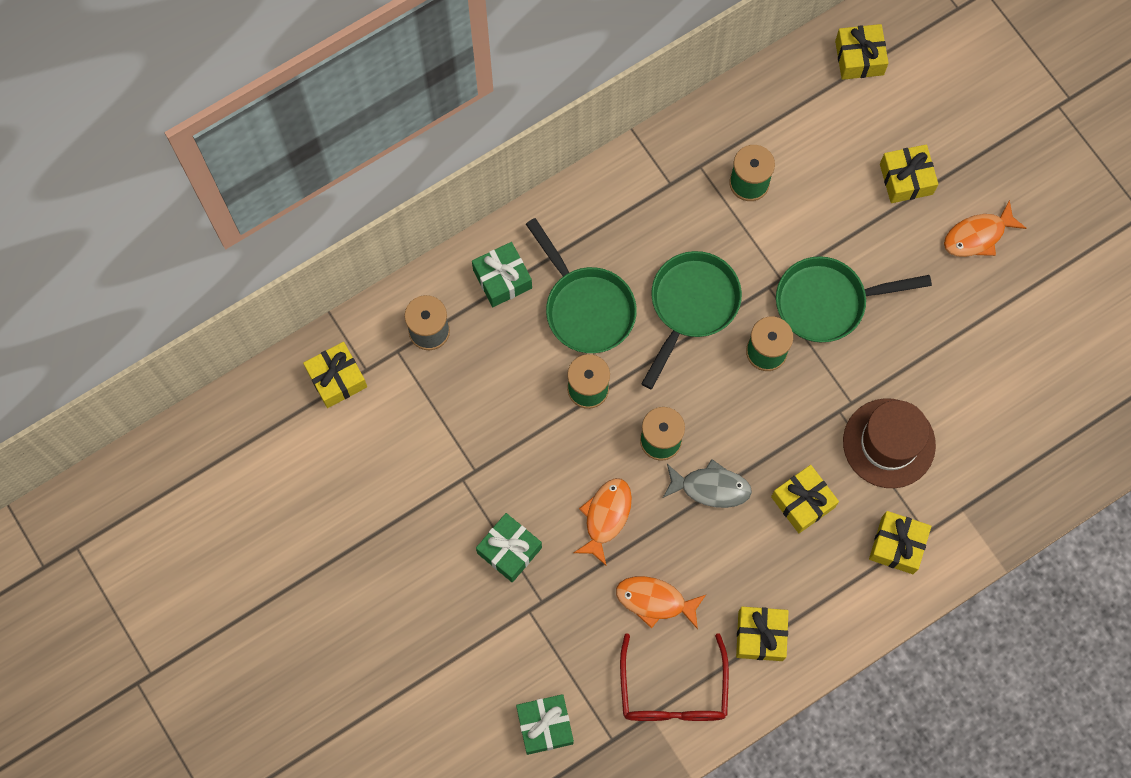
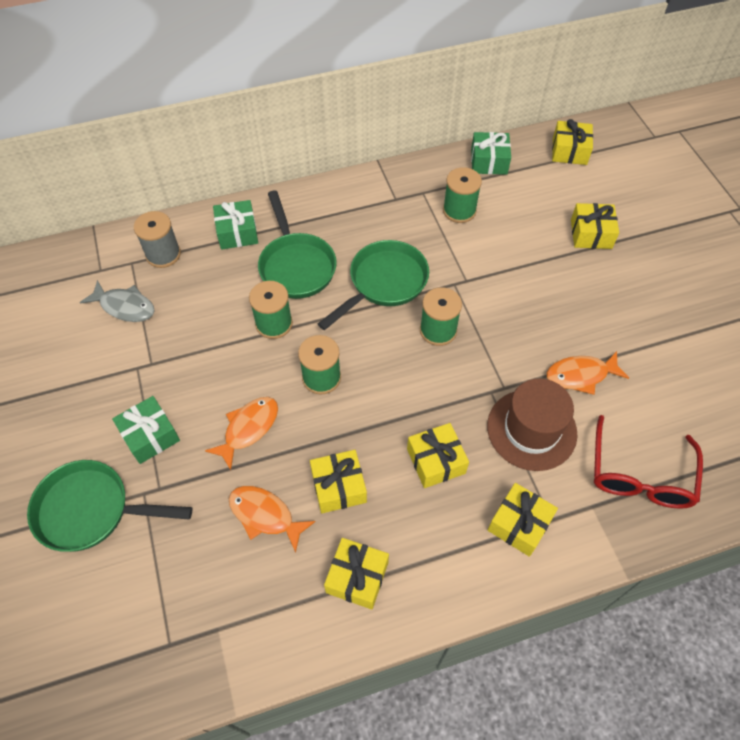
camera: 15 degrees right, 15 degrees down
yellow gift [303,342,367,408] -> yellow gift moved to [310,450,367,513]
green gift [516,694,574,755] -> green gift moved to [471,132,511,175]
red glasses [620,633,729,721] -> red glasses moved to [594,415,703,509]
grey fish [663,459,752,508] -> grey fish moved to [80,280,155,322]
green pan [776,256,932,342] -> green pan moved to [27,460,193,552]
orange fish [944,200,1027,257] -> orange fish moved to [546,351,629,395]

